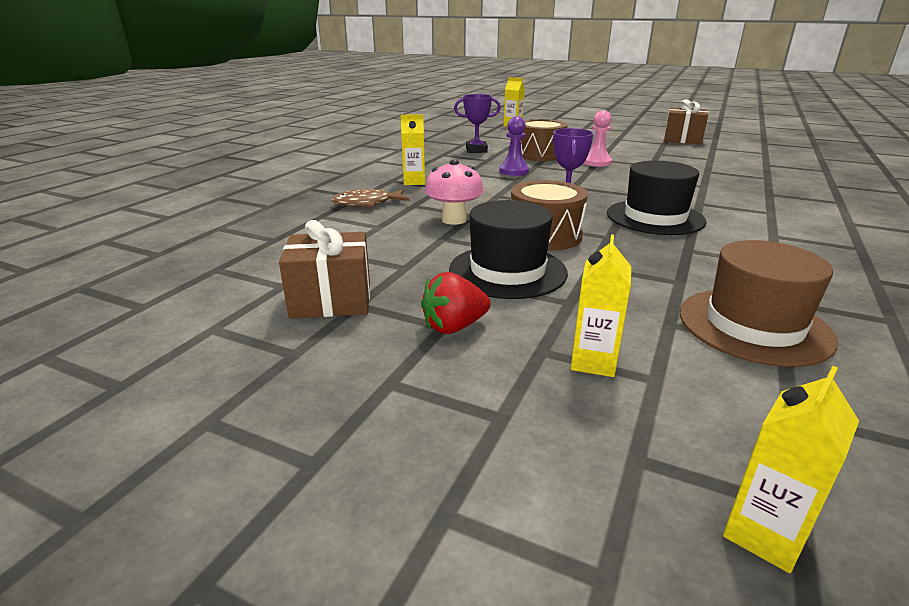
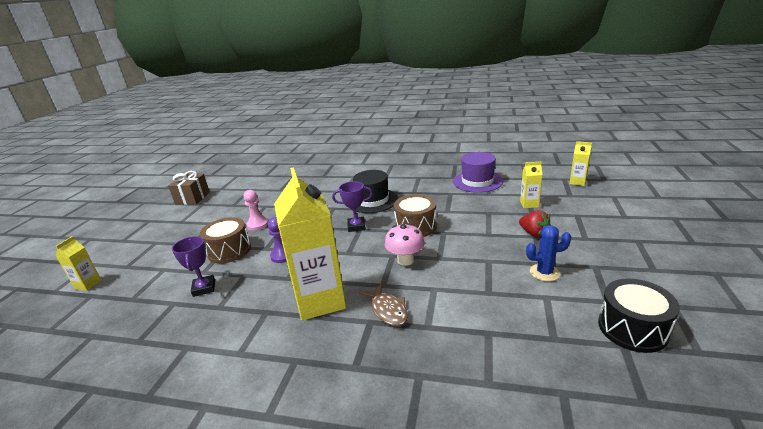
camera: 100 degrees left, 0 degrees up
brown gift [279,220,370,319] -> blue cactus [526,225,571,282]
yellow carton [401,114,425,185] -> yellow carton [274,167,346,320], size x2.27
black hat [449,200,568,299] -> none
brown hat [680,240,838,367] -> purple hat [453,152,503,193]
none -> black drum [598,278,680,353]

